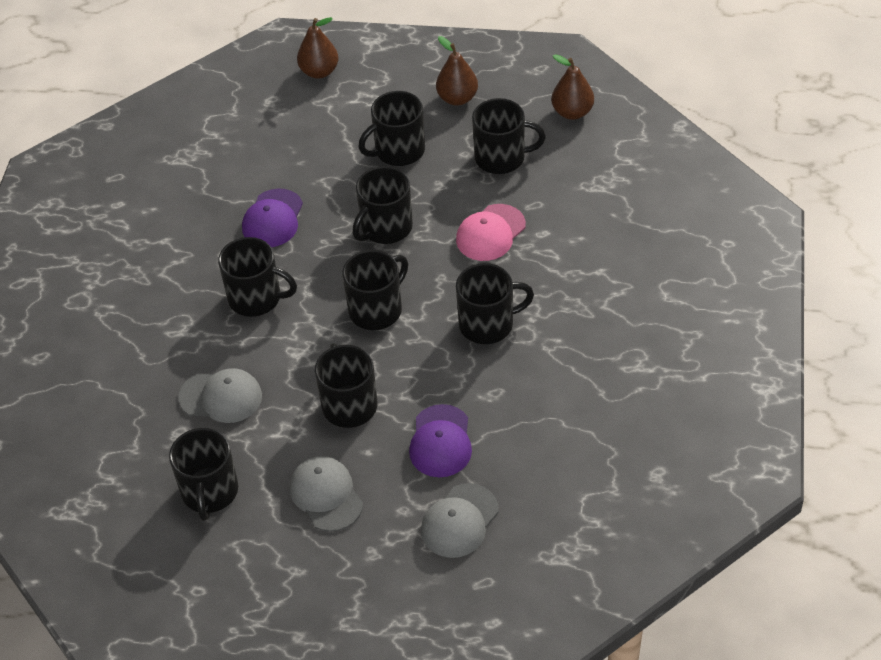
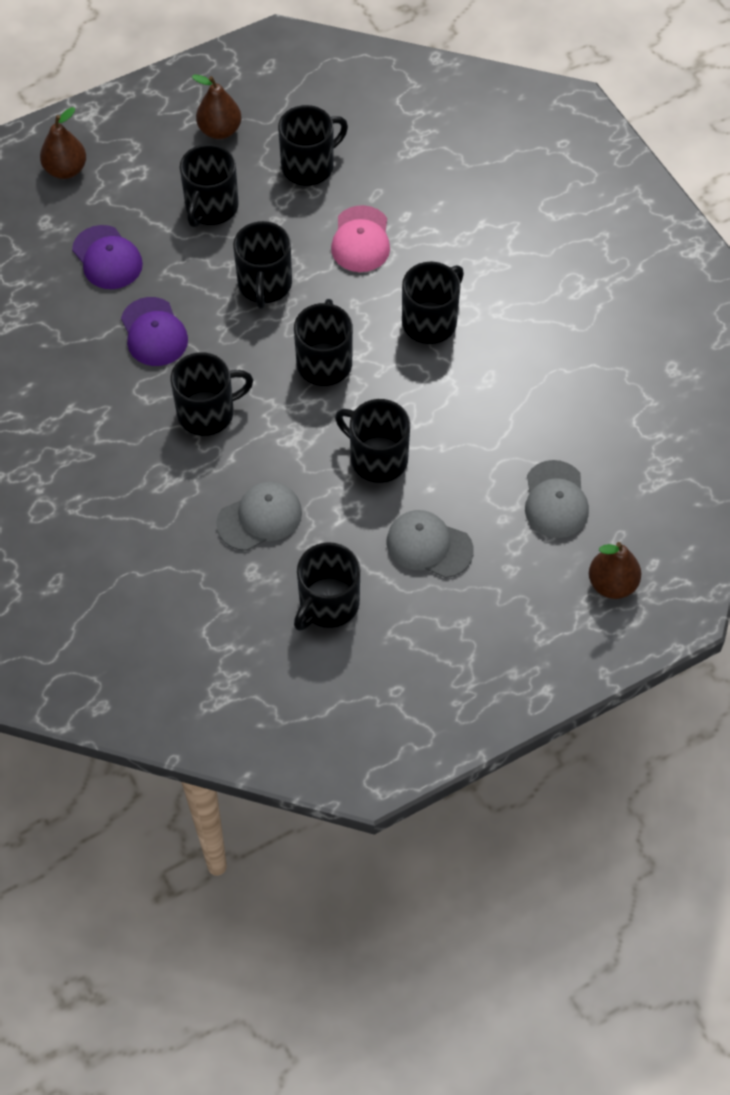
camera: 40 degrees left, 10 degrees up
black mug [169,428,238,521] -> black mug turned 75 degrees clockwise [294,542,360,631]
purple cap [409,404,472,477] -> purple cap moved to [72,225,143,289]
brown pear [551,54,594,120] -> brown pear moved to [589,542,641,599]

